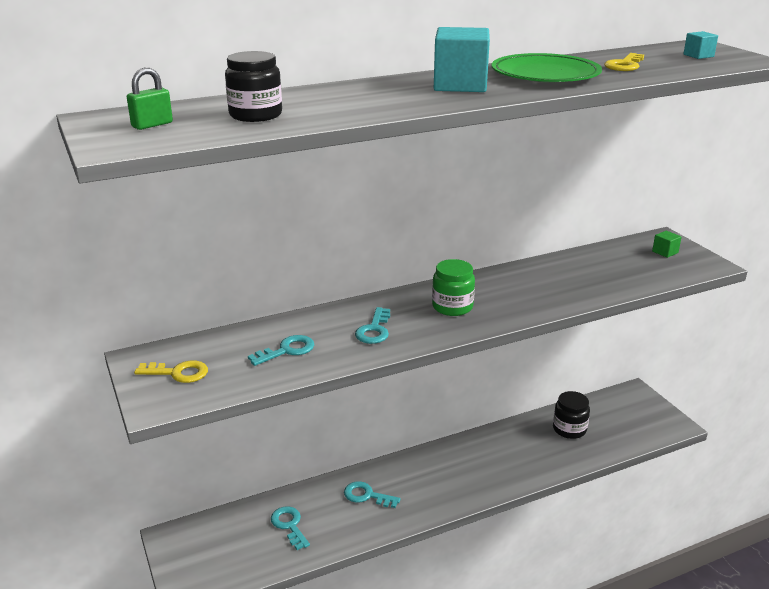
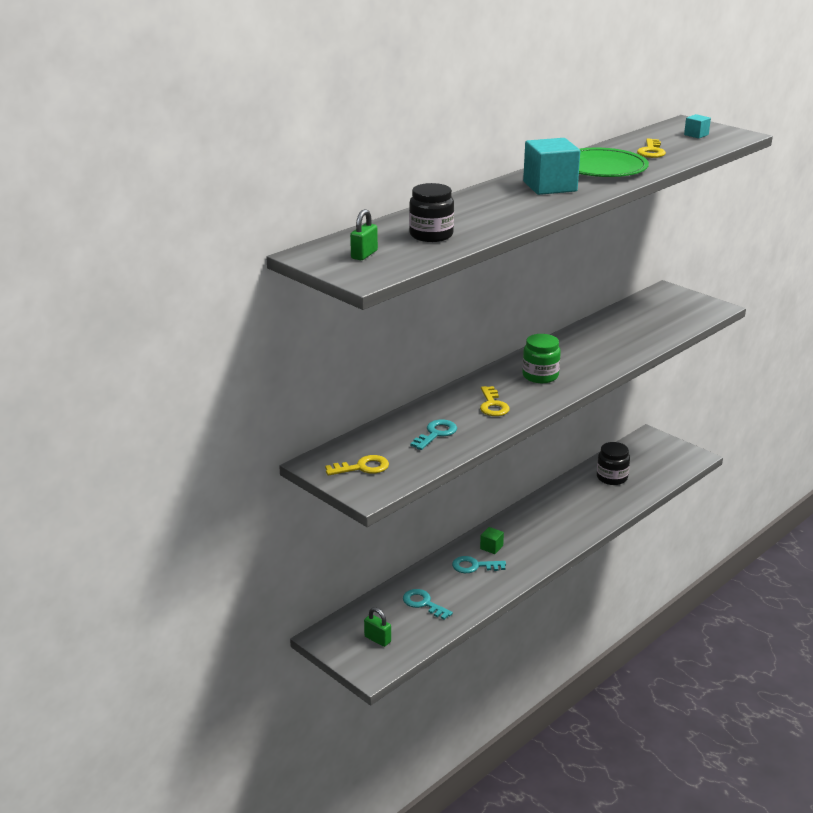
camera: 20 degrees left, 0 degrees up
turquoise key [355,307,390,344] -> yellow key [480,386,510,416]
green cube [652,231,682,258] -> green cube moved to [480,527,504,554]
none -> green padlock [364,607,391,647]

